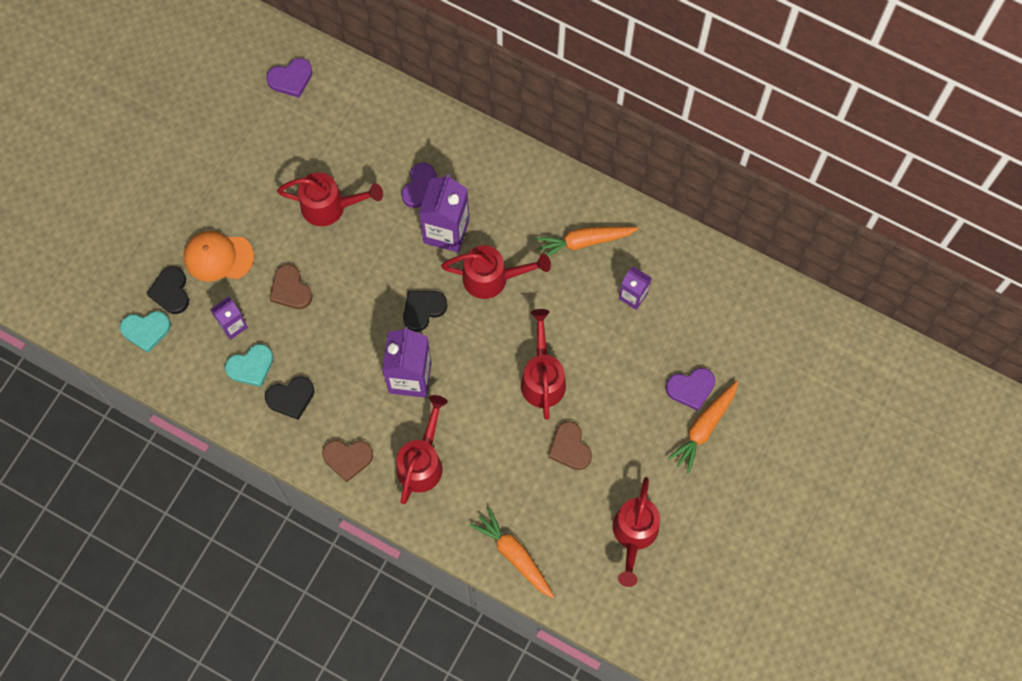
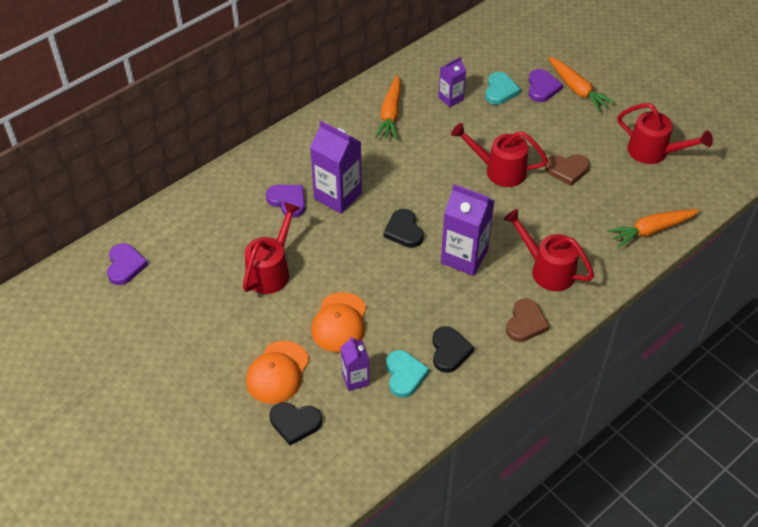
camera: 70 degrees left, 20 degrees down
turquoise heart [120,311,171,353] -> turquoise heart moved to [485,72,521,105]
brown heart [270,264,313,309] -> orange cap [311,292,366,352]
red watering can [441,245,551,299] -> none

